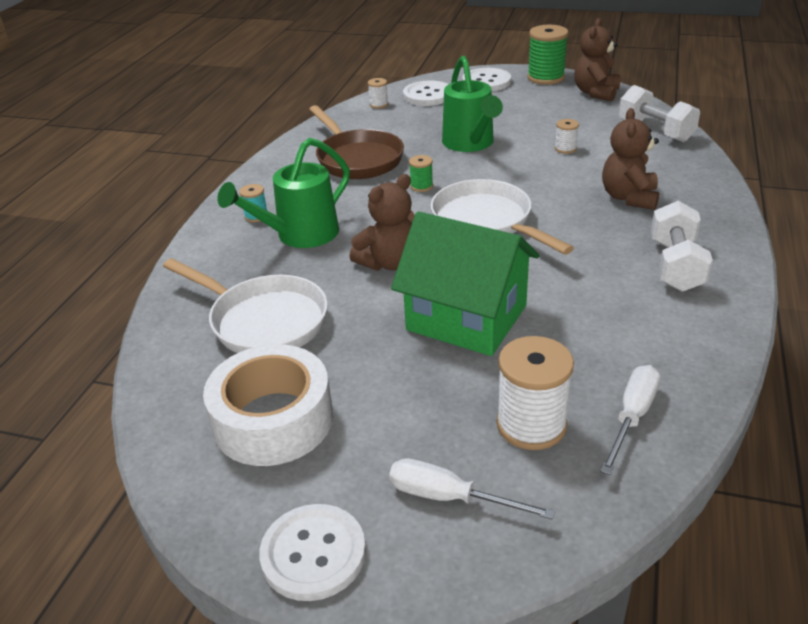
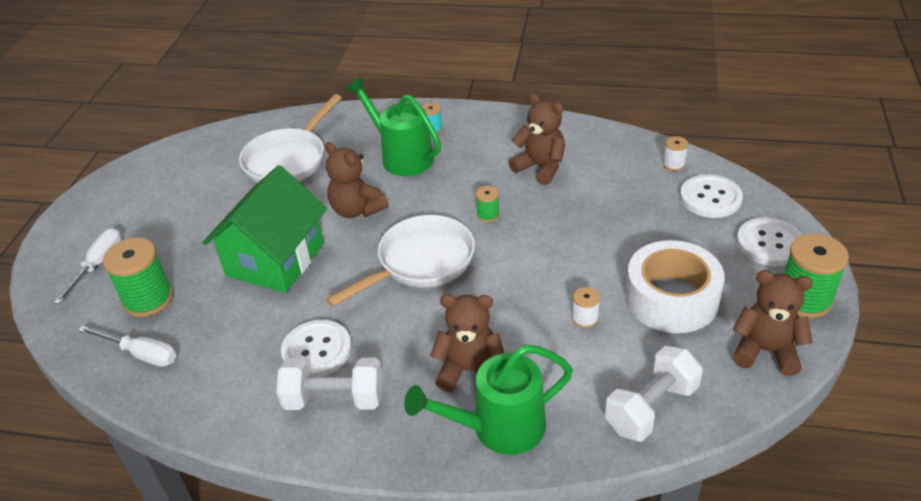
camera: 85 degrees right, 5 degrees up
white tape [203,344,333,466] -> white tape moved to [625,240,725,333]
white button [259,504,366,601] -> white button moved to [281,320,352,377]
brown pan [309,105,404,179] -> brown teddy bear [509,93,565,185]
green watering can [442,56,503,152] -> green watering can moved to [404,344,573,455]
white spool [497,336,574,450] -> green spool [103,237,173,317]

